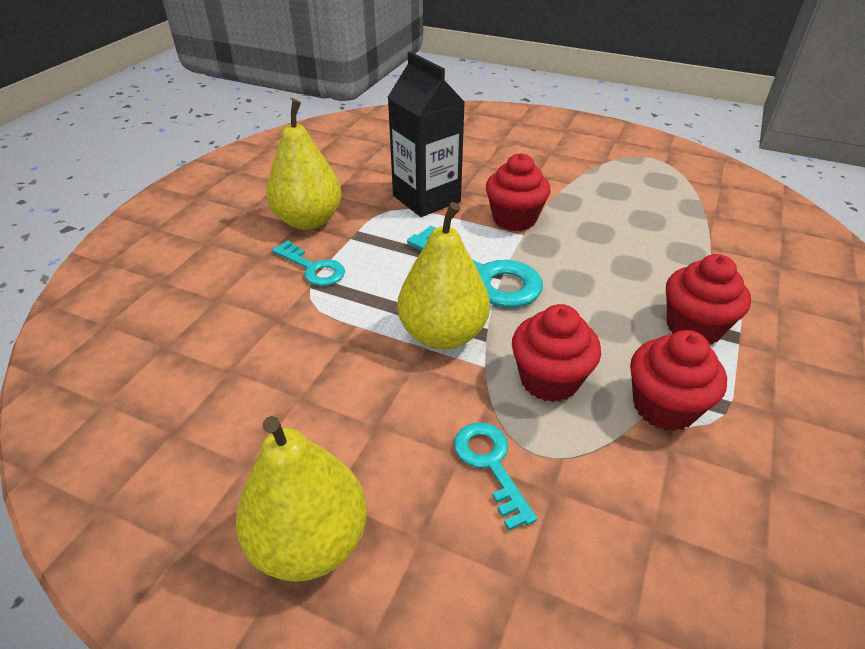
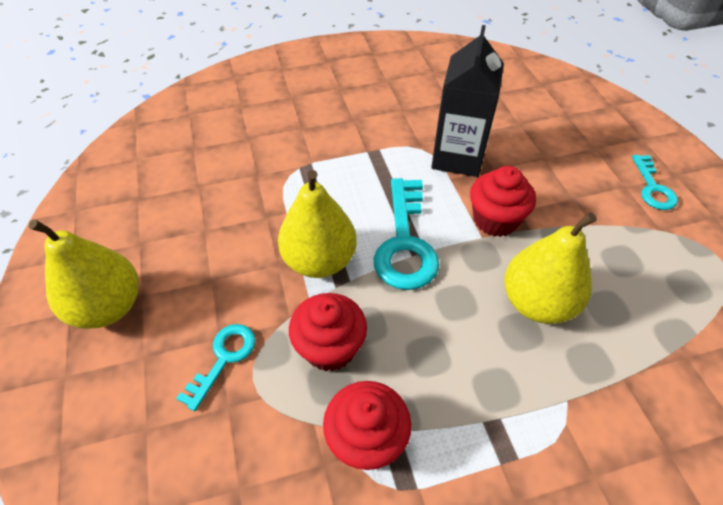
camera: 50 degrees right, 10 degrees up
yellow pear [266,99,342,230] -> yellow pear moved to [504,212,597,324]
turquoise key [272,240,345,286] -> turquoise key moved to [632,155,678,210]
red cupcake [666,254,751,344] -> none

